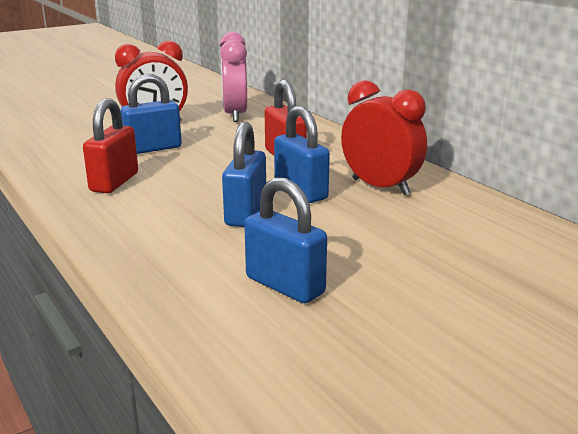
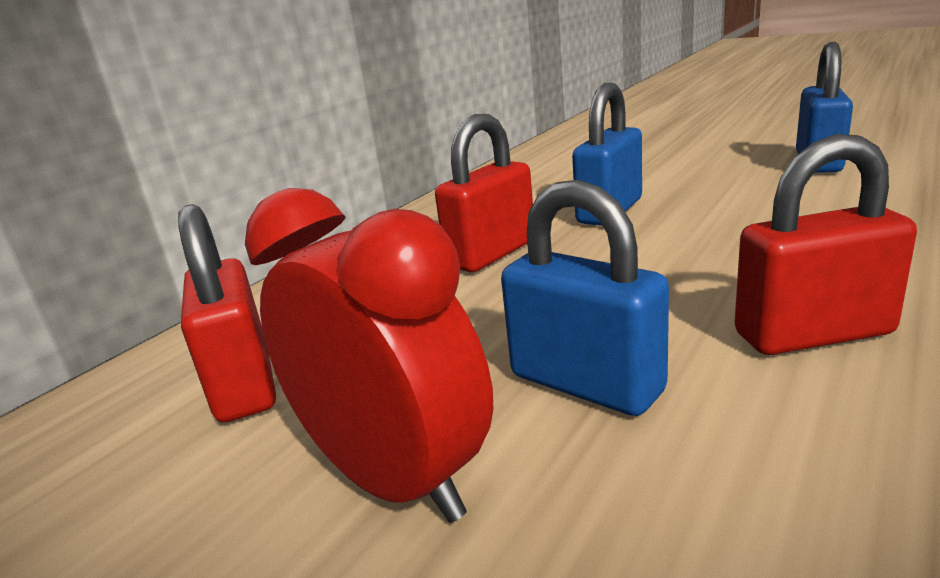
camera: 110 degrees left, 0 degrees up
pink clock [220,32,247,122] -> red padlock [178,204,276,422]
blue padlock [222,122,266,227] -> none
red clock [341,80,427,196] -> none

